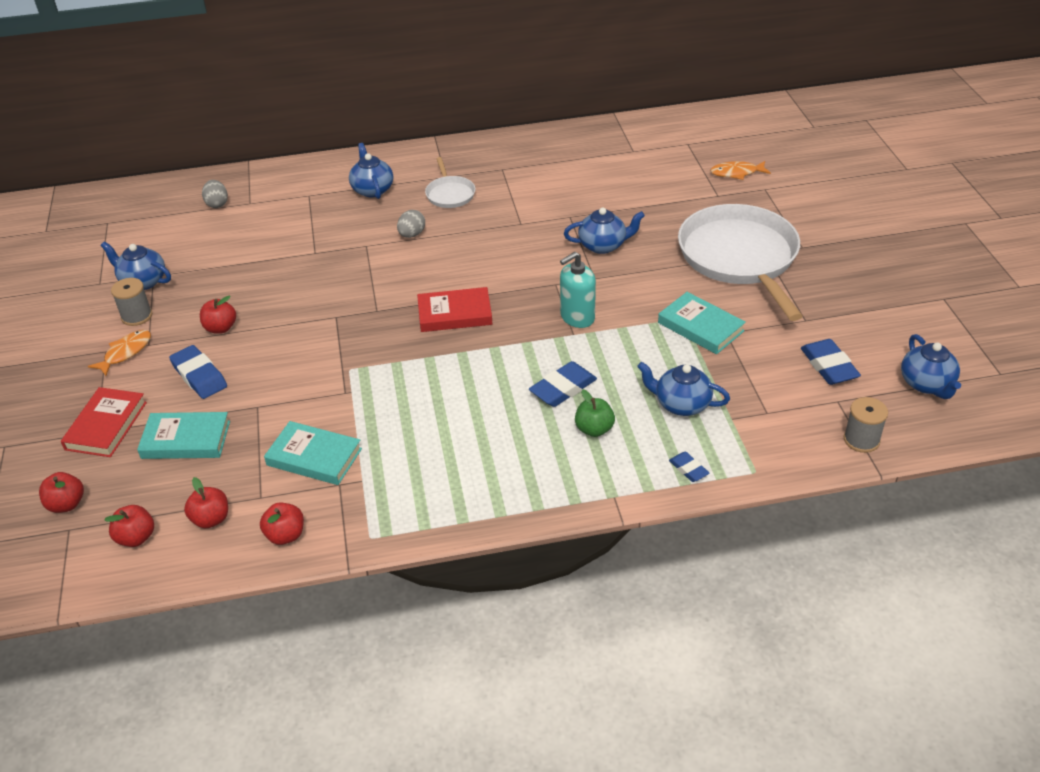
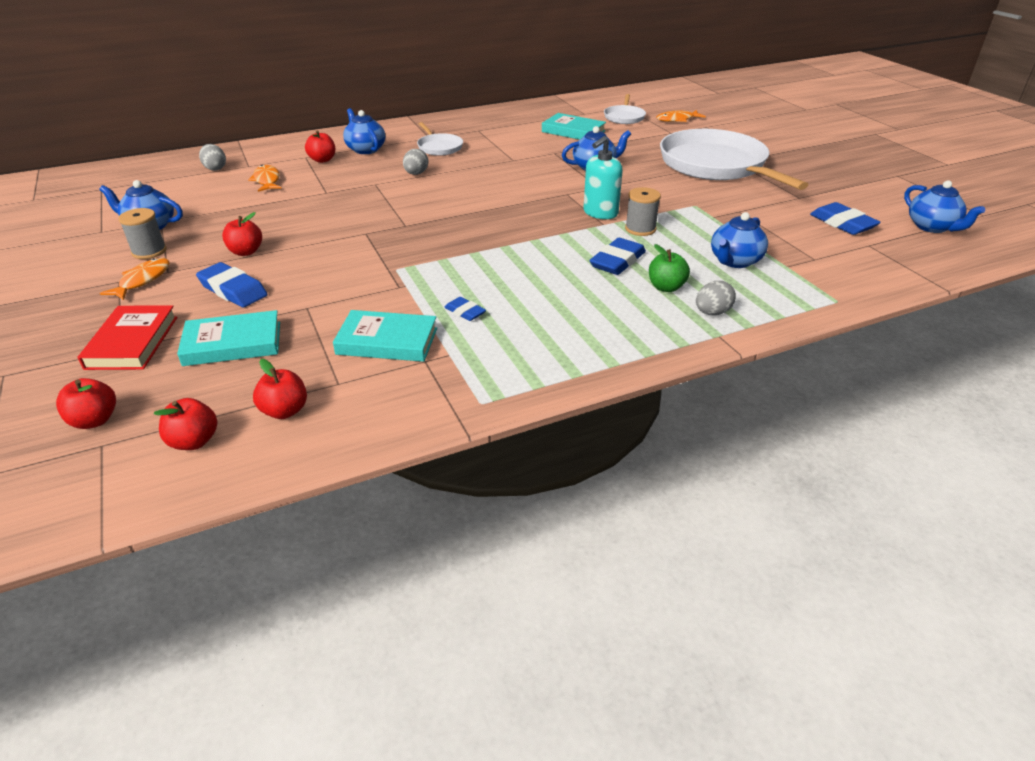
camera: 15 degrees left, 5 degrees down
red apple [260,502,304,545] -> red apple moved to [305,130,335,163]
red book [417,287,492,332] -> none
blue teapot [637,362,730,416] -> blue teapot turned 60 degrees counterclockwise [711,212,768,268]
turquoise book [658,292,746,354] -> turquoise book moved to [542,113,606,140]
blue eraser [669,452,709,482] -> blue eraser moved to [444,297,486,321]
grey spool [843,397,888,453] -> grey spool moved to [625,187,661,236]
none -> orange fish [248,165,282,192]
none -> white pan [604,94,646,124]
none -> grey egg [696,281,736,315]

